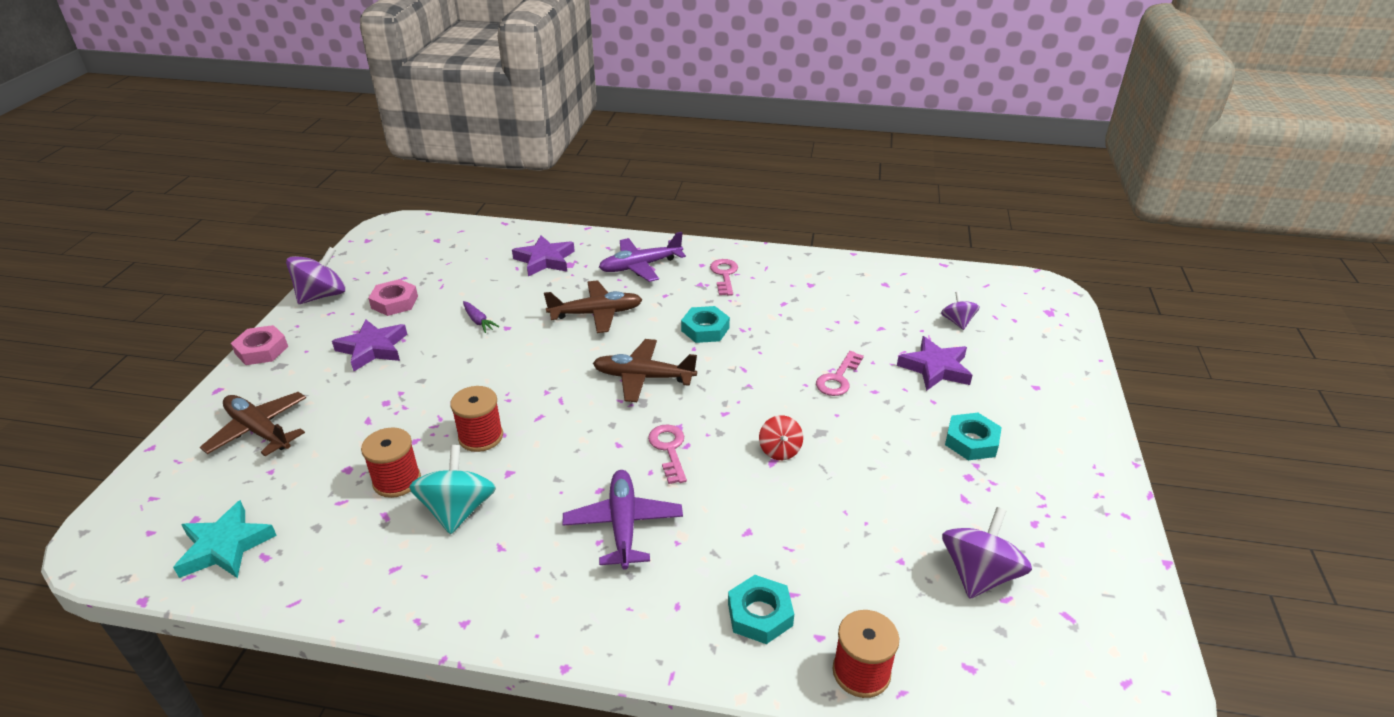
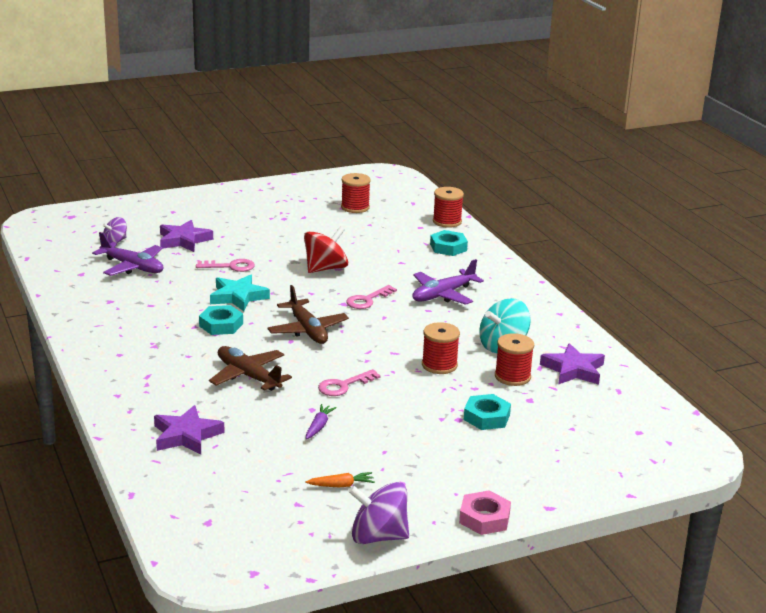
camera: 125 degrees left, 10 degrees down
turquoise star [173,500,277,578] -> turquoise star moved to [210,274,270,311]
brown plane [200,392,306,456] -> none
purple star [332,319,408,371] -> purple star moved to [540,343,605,385]
pink nut [368,279,418,316] -> orange carrot [306,472,375,487]
purple plane [599,232,686,282] -> purple plane moved to [92,232,164,276]
pink key [710,259,738,296] -> pink key moved to [318,369,381,396]
red spinning top [759,415,803,460] -> red spinning top [304,226,348,273], size x1.71
purple spinning top [942,507,1032,599] -> red spool [341,173,371,213]
turquoise nut [945,413,1002,460] -> turquoise nut moved to [464,394,511,430]

